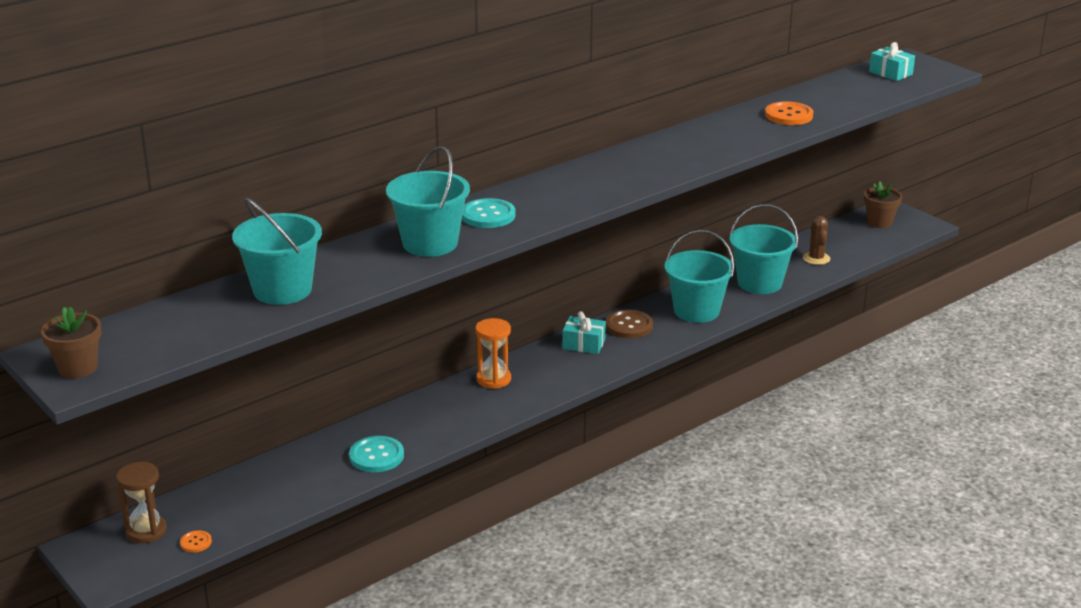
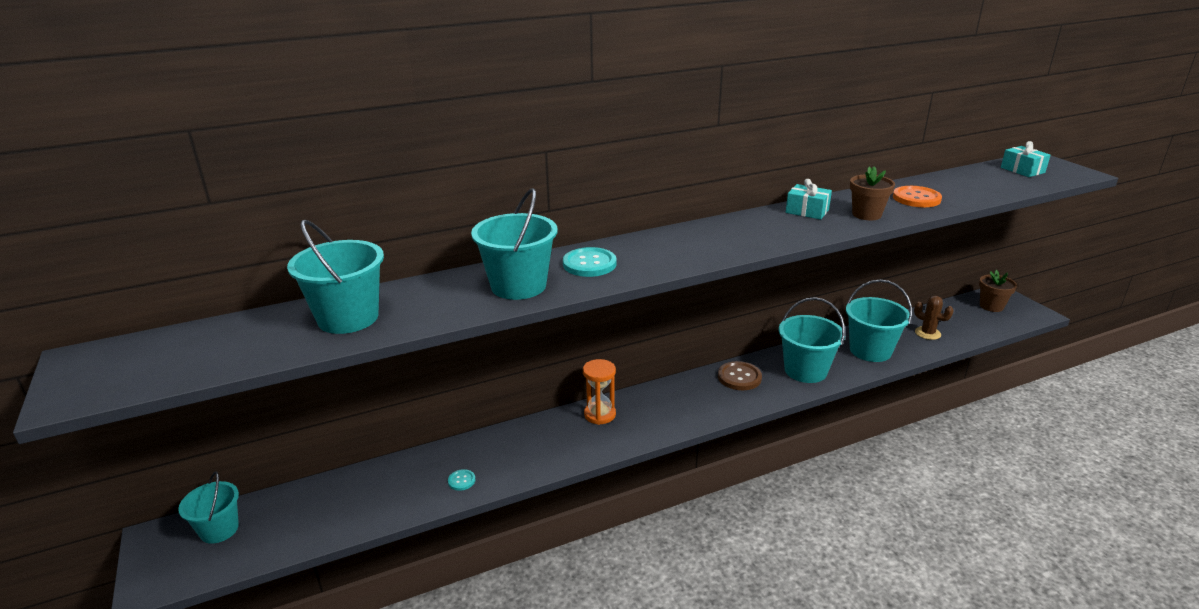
camera: 15 degrees right, 0 degrees up
brown flower pot [41,307,101,378] -> brown flower pot moved to [850,166,895,220]
brown hourglass [116,462,167,543] -> turquoise bucket [178,471,239,544]
orange button [180,530,212,553] -> none
turquoise button [349,436,404,472] -> turquoise button [448,469,476,491], size x0.52
turquoise gift [562,311,606,354] -> turquoise gift moved to [786,179,832,220]
brown cactus [803,216,830,265] -> brown cactus turned 60 degrees counterclockwise [914,296,954,340]

